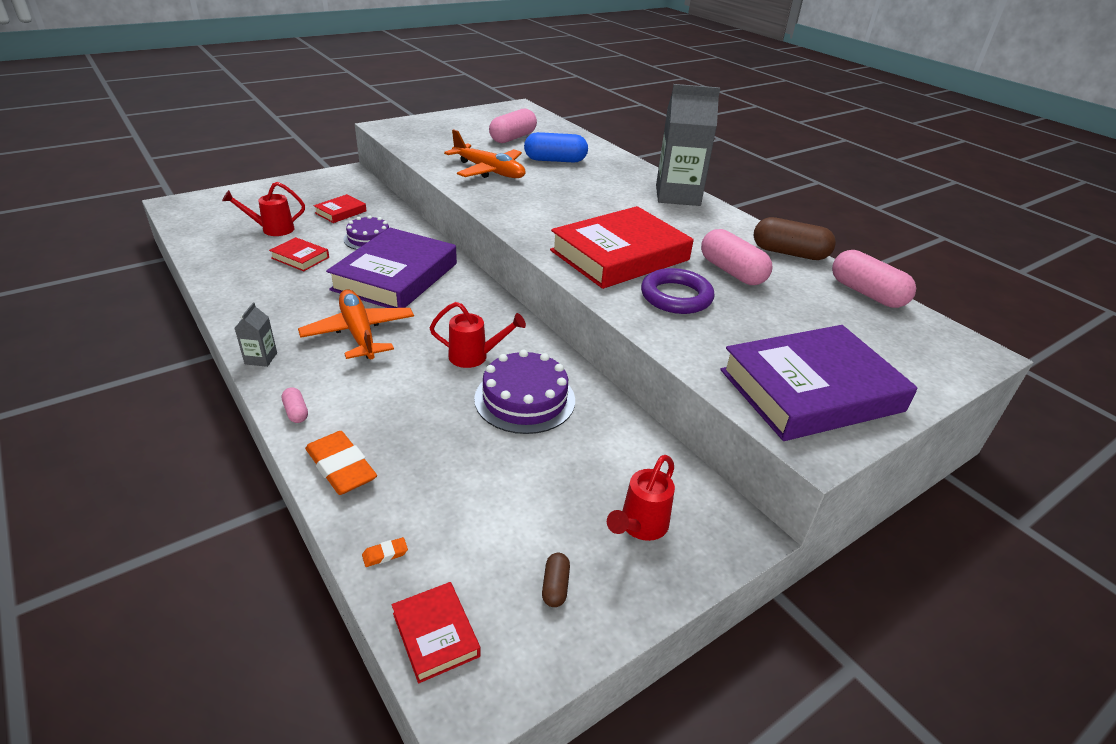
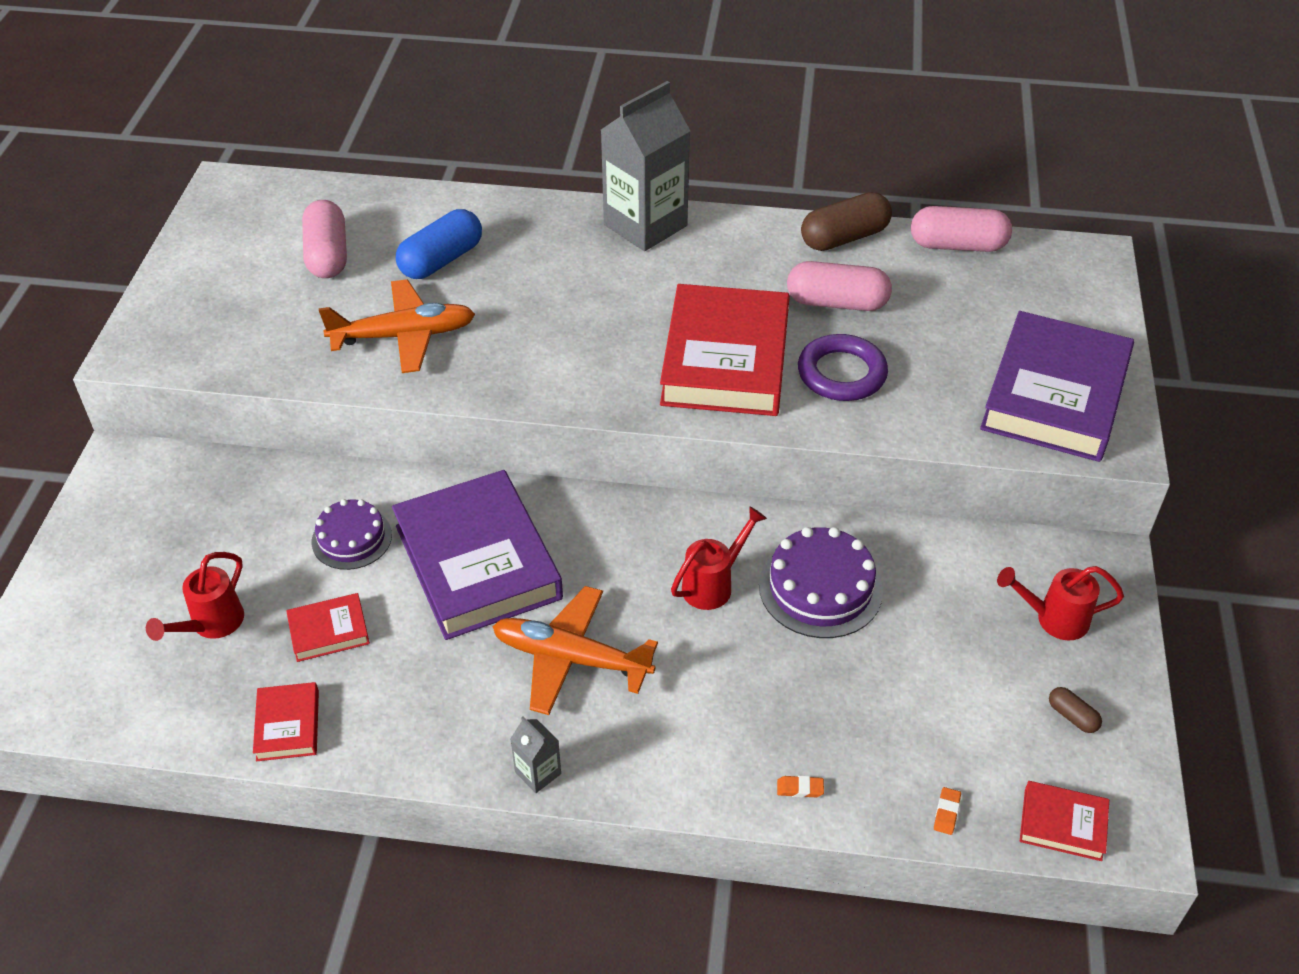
camera: 45 degrees left, 10 degrees up
pink capsule [282,387,308,423] -> none
orange eraser [305,431,377,495] -> orange eraser [777,776,824,798], size x0.42
red book [314,194,367,223] -> red book moved to [253,682,319,761]
red watering can [607,455,675,541] -> red watering can turned 105 degrees clockwise [997,566,1124,641]

